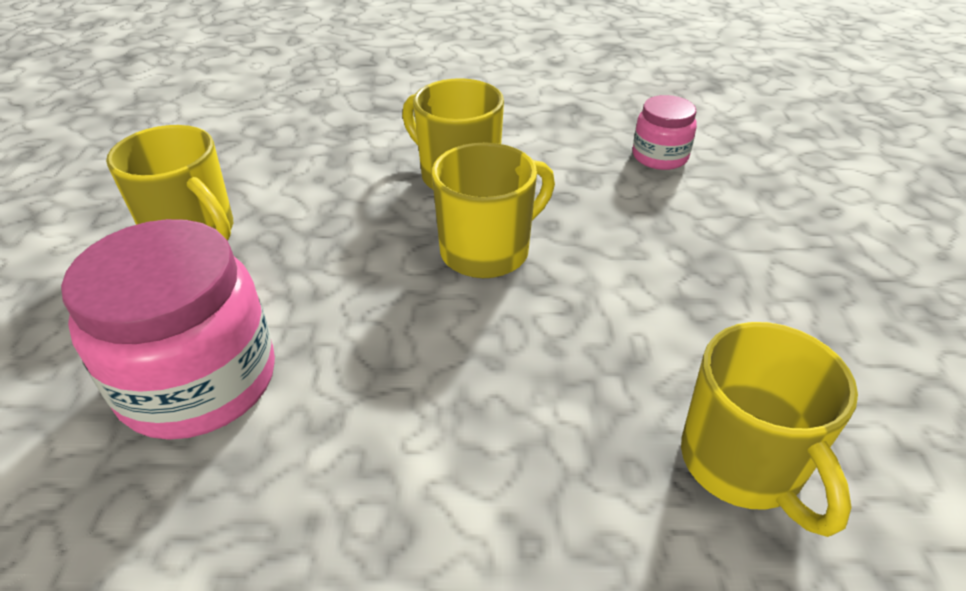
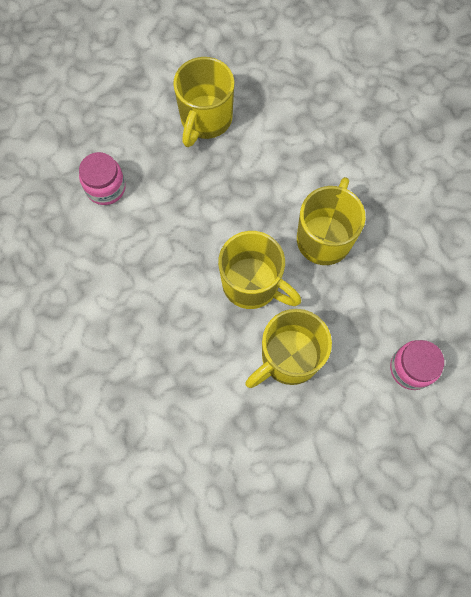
camera: 70 degrees right, 30 degrees up
pink jar [61,219,275,440] -> pink jar [79,152,126,205], size x0.52
yellow mug [681,322,858,537] -> yellow mug moved to [245,309,332,388]

